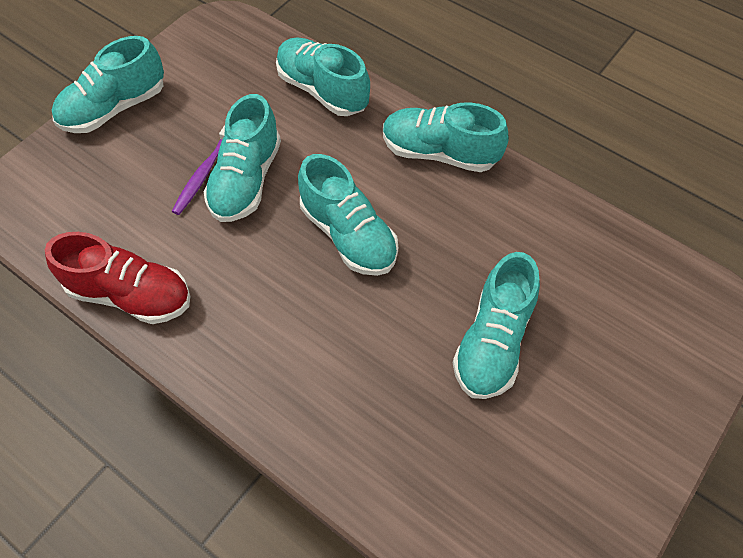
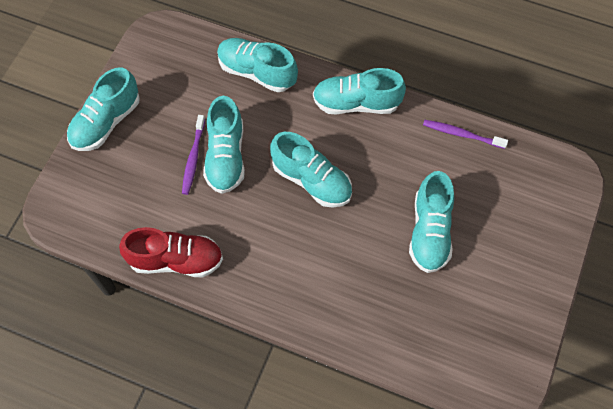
camera: 15 degrees left, 5 degrees up
none -> purple toothbrush [423,120,508,149]

